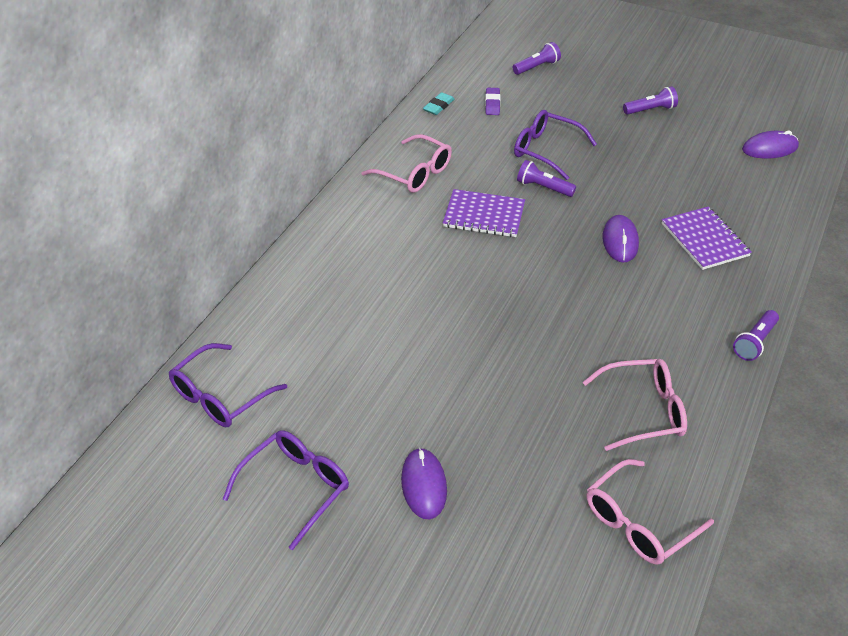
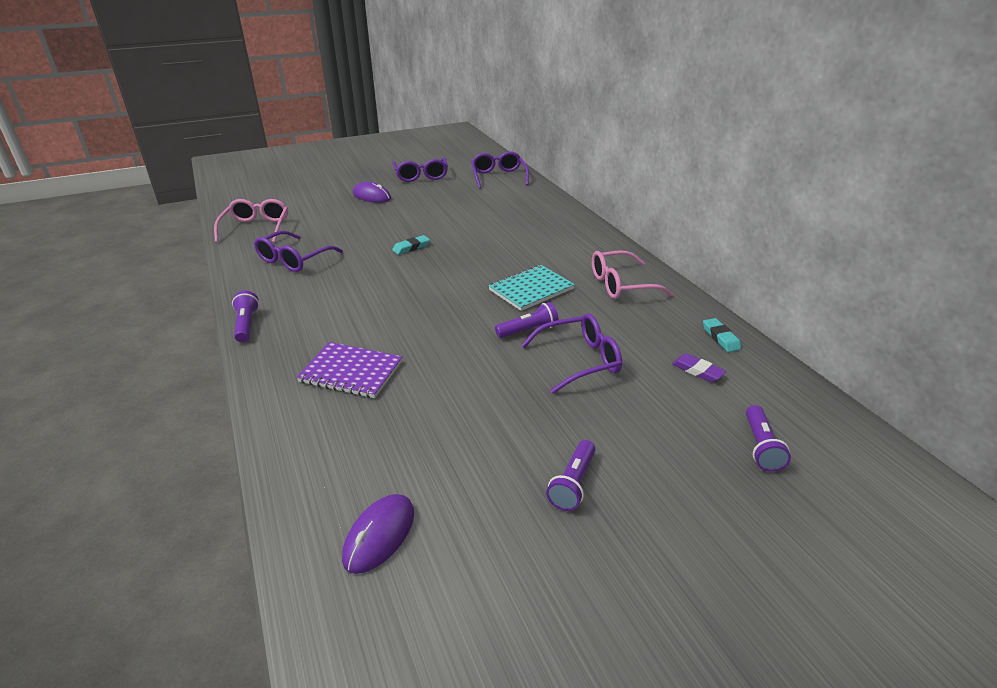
camera: 130 degrees right, 10 degrees down
purple notebook [443,189,525,237] -> turquoise notebook [488,265,575,311]
pink glasses [583,359,687,451] -> purple glasses [254,231,343,272]
purple mouse [603,215,639,263] -> none
none -> turquoise eraser [392,235,430,255]

